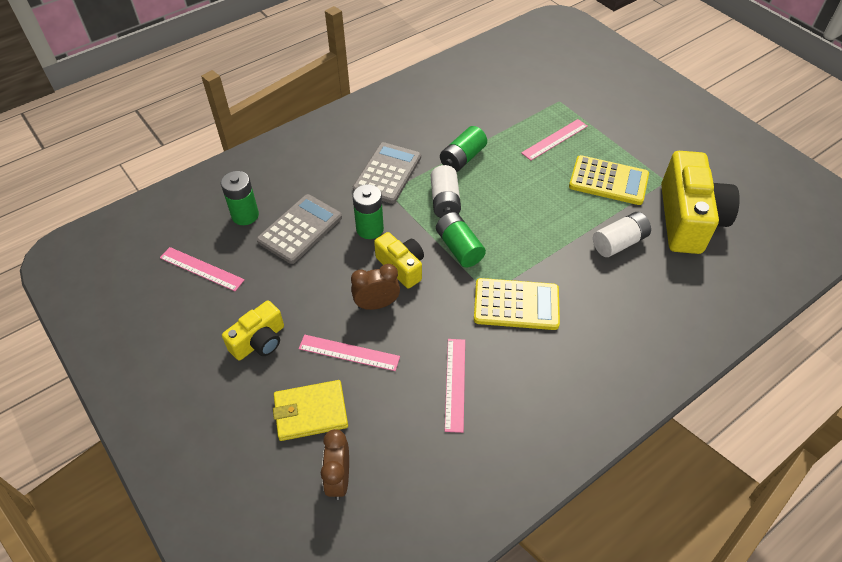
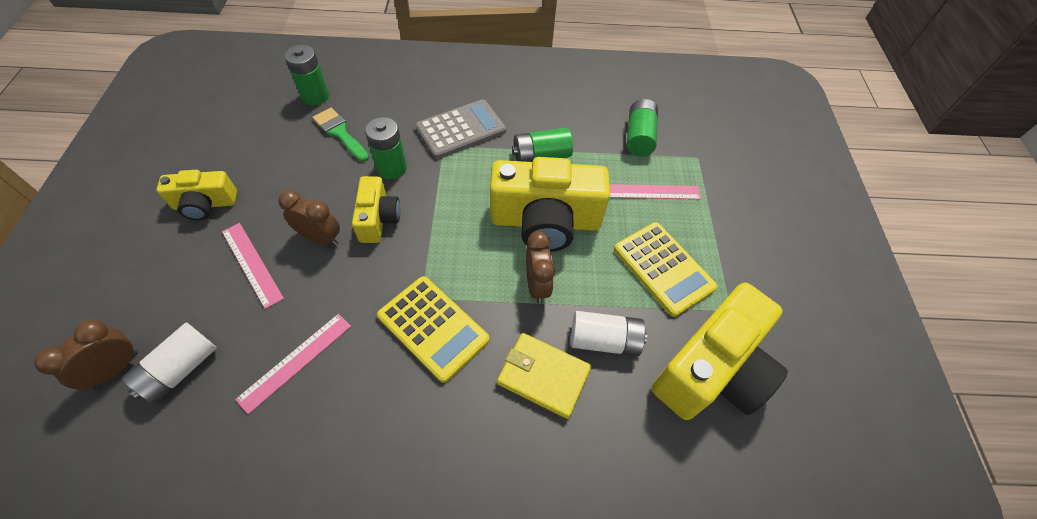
camera: 35 degrees right, 5 degrees up
pink ruler [160,247,245,291] -> none
grey calculator [257,194,342,264] -> green brush [312,108,369,162]
yellow wallet [273,380,348,441] -> yellow wallet moved to [497,333,591,419]
white battery [431,165,461,218] -> white battery moved to [122,322,217,404]
green battery [436,212,486,267] -> green battery moved to [627,99,658,156]
none -> yellow camera [490,157,610,252]
none -> brown clock [526,231,555,304]

